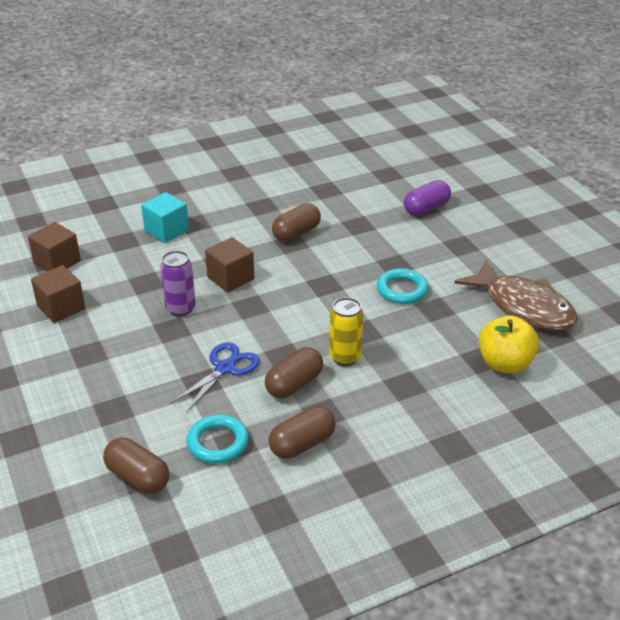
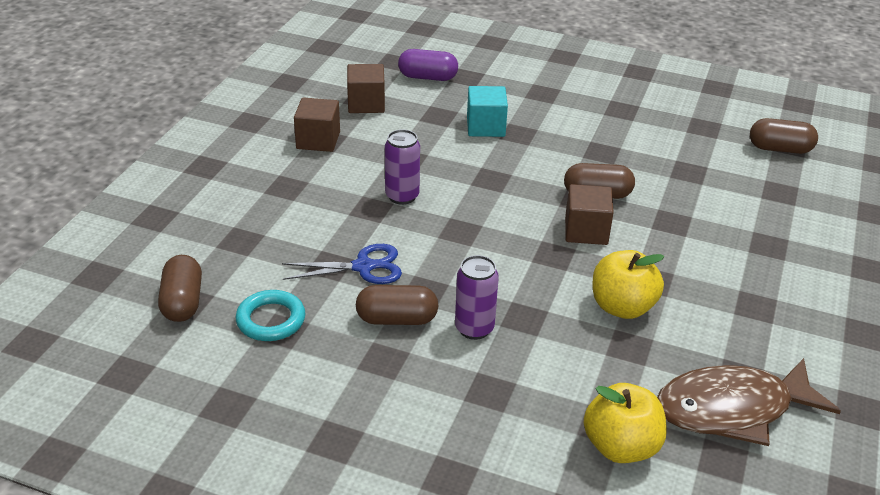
camera: 45 degrees right, 0 degrees up
brown cube [205,237,254,292] -> brown cube moved to [565,184,614,245]
brown capsule [269,406,336,459] -> brown capsule moved to [750,118,818,154]
yellow can [329,297,364,366] -> purple can [455,255,499,340]
turquoise ring [377,268,428,304] -> yellow apple [593,250,664,319]
purple capsule [404,180,451,216] -> purple capsule moved to [398,49,458,81]
brown fish [454,259,578,330] -> brown fish turned 75 degrees clockwise [657,358,841,446]

